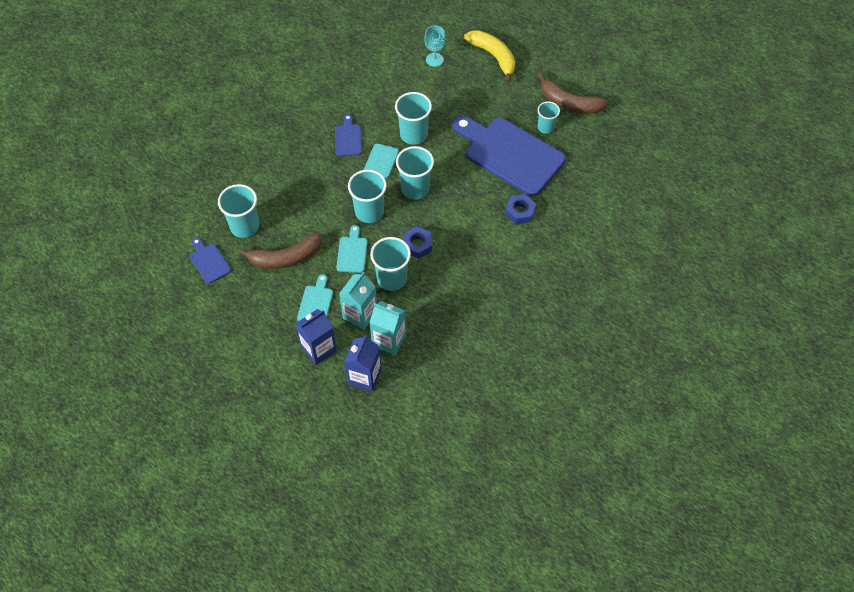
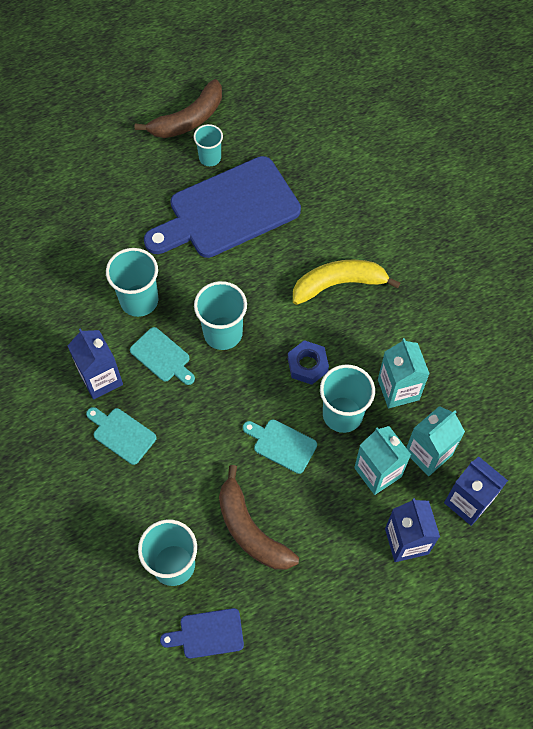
camera: 65 degrees left, 5 degrees up
brown banana [238,232,322,269] -> brown banana turned 135 degrees clockwise [219,465,299,570]
turquoise cutting board [297,274,333,321] -> turquoise cutting board moved to [86,407,157,465]
blue cutting board [335,114,362,156] -> blue carton [68,328,123,400]
turquoise cup [348,170,387,223] -> none
turquoise goblet [424,26,446,67] -> none
yellow banana [464,30,515,83] -> yellow banana moved to [293,259,400,305]
blue nut [505,194,536,224] -> none
none -> turquoise carton [378,338,429,408]

